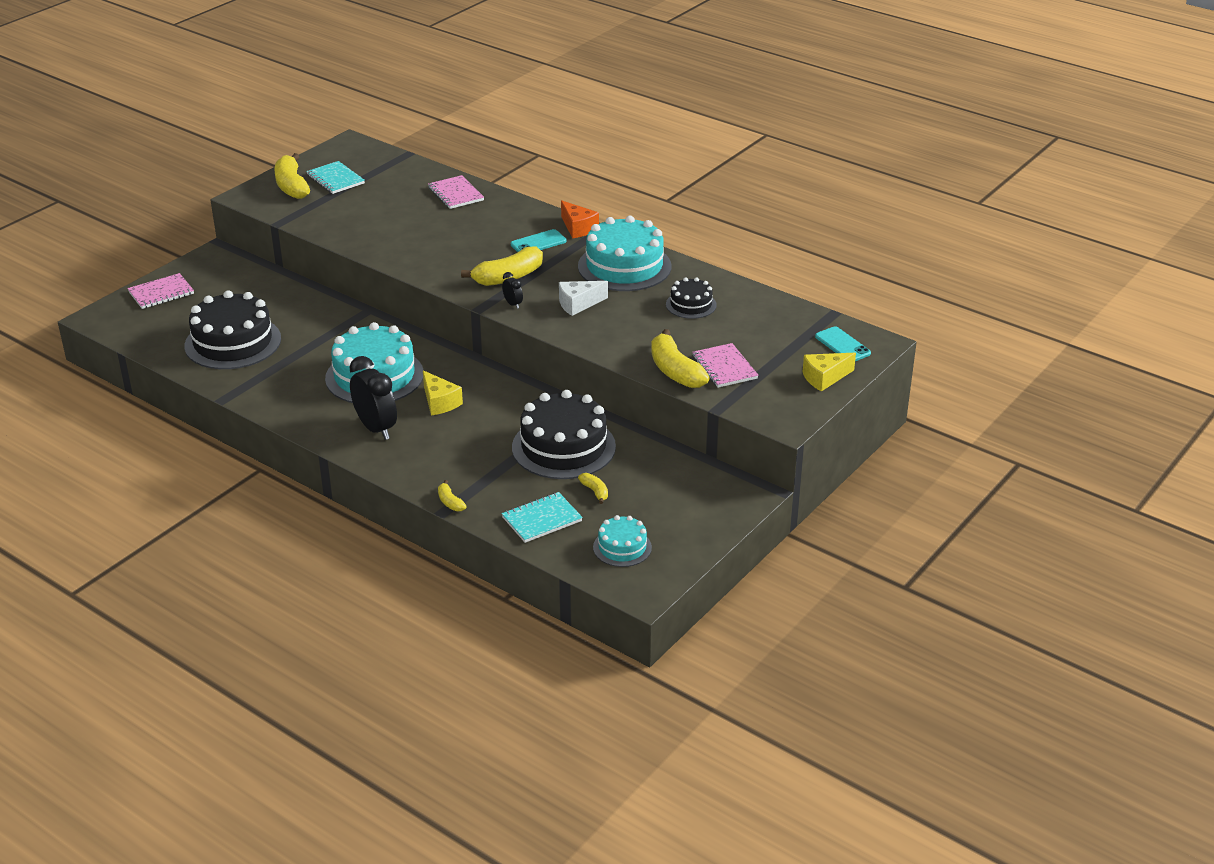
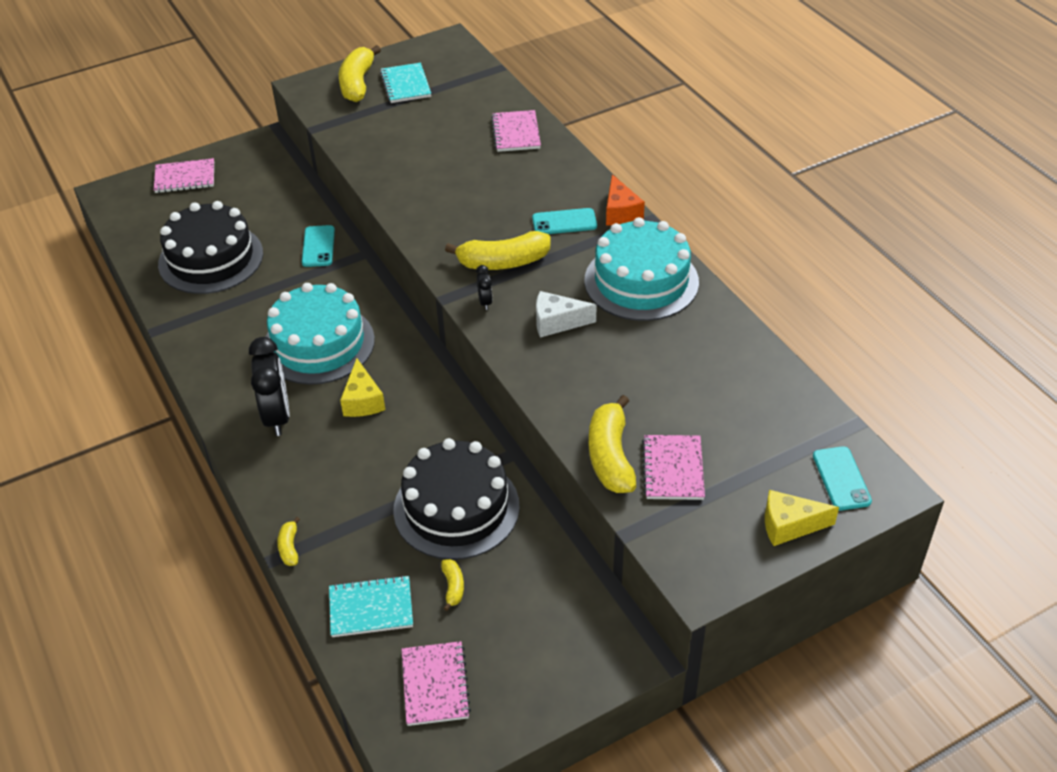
camera: 25 degrees right, 10 degrees up
turquoise cake [593,515,652,567] -> pink notebook [402,641,471,726]
black cake [666,277,717,319] -> none
none -> turquoise phone [302,225,335,267]

